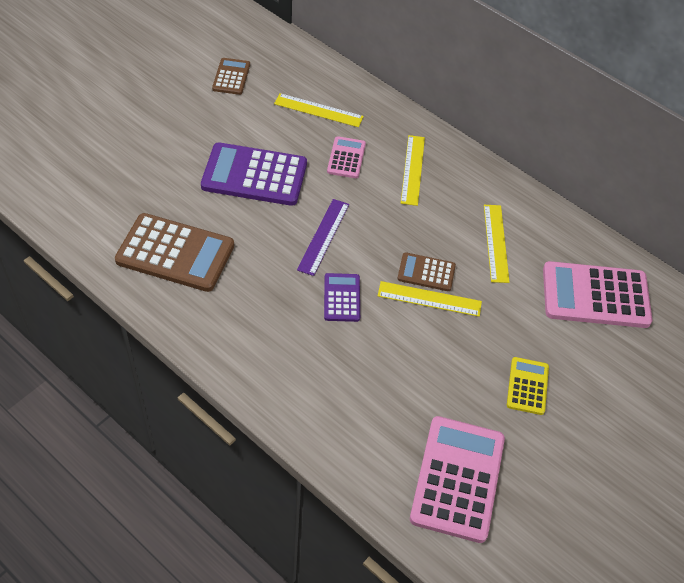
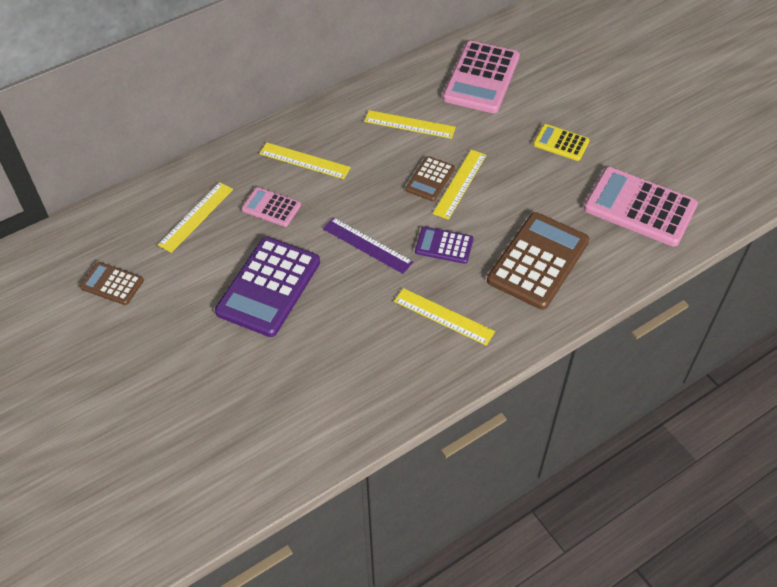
camera: 70 degrees left, 0 degrees up
brown calculator [115,213,234,292] -> brown calculator moved to [487,212,589,310]
none -> yellow ruler [394,288,495,346]

